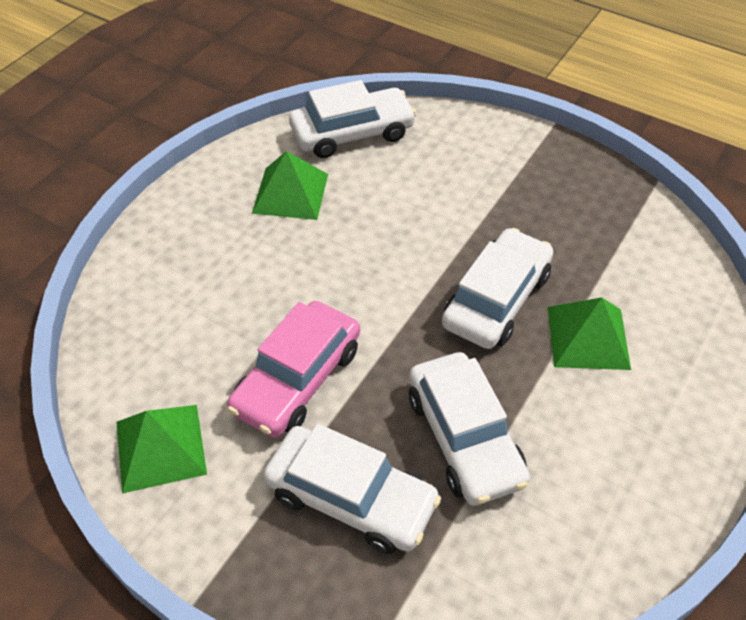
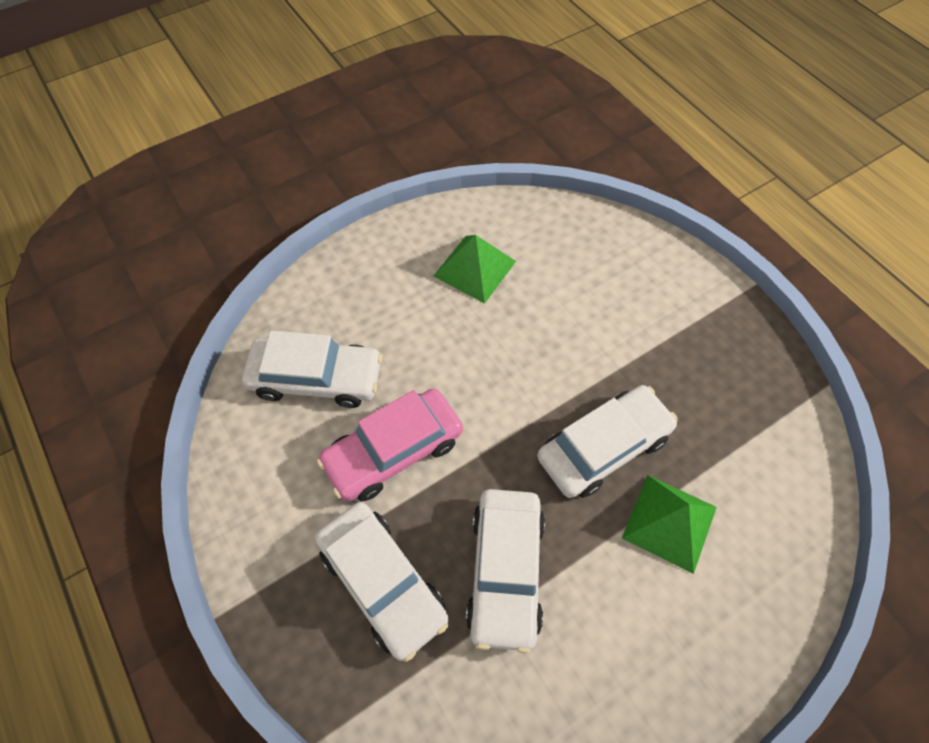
camera: 25 degrees right, 10 degrees up
green pyramid [116,405,207,494] -> none
white car [289,80,416,158] -> white car moved to [242,330,383,408]

